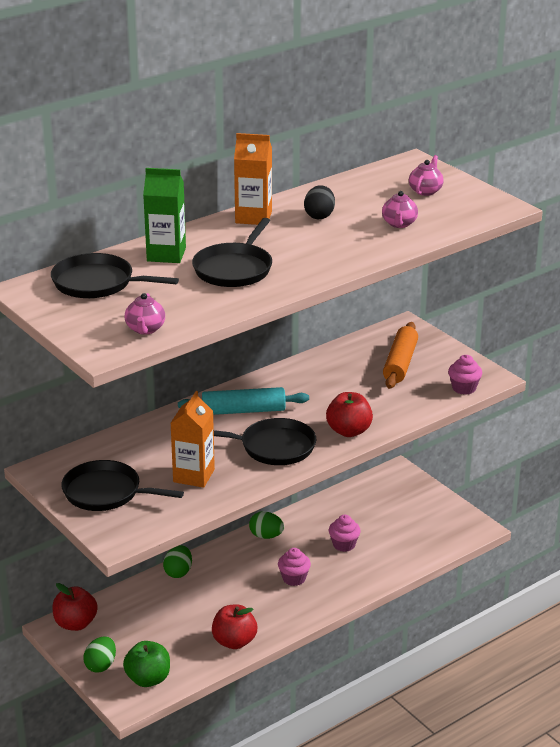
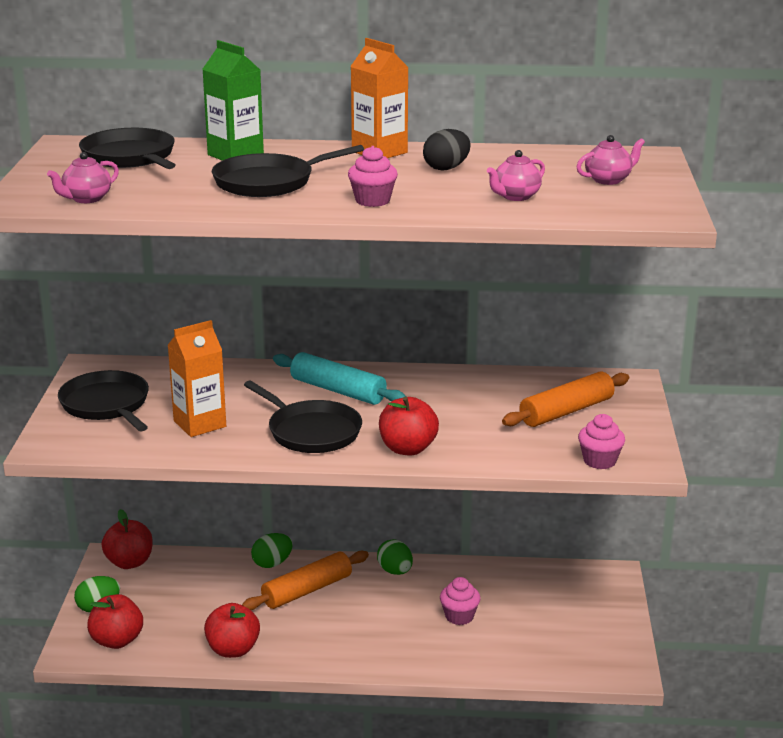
camera: 40 degrees right, 5 degrees down
green apple [123,641,170,687] -> red apple [87,594,143,649]
pink cupcake [278,548,311,586] -> pink cupcake moved to [348,146,398,207]
none -> orange rolling pin [242,551,369,610]

